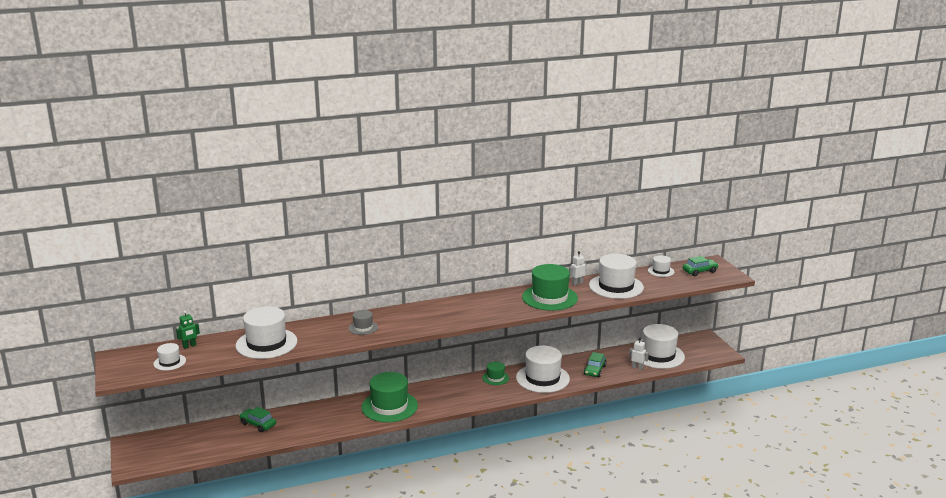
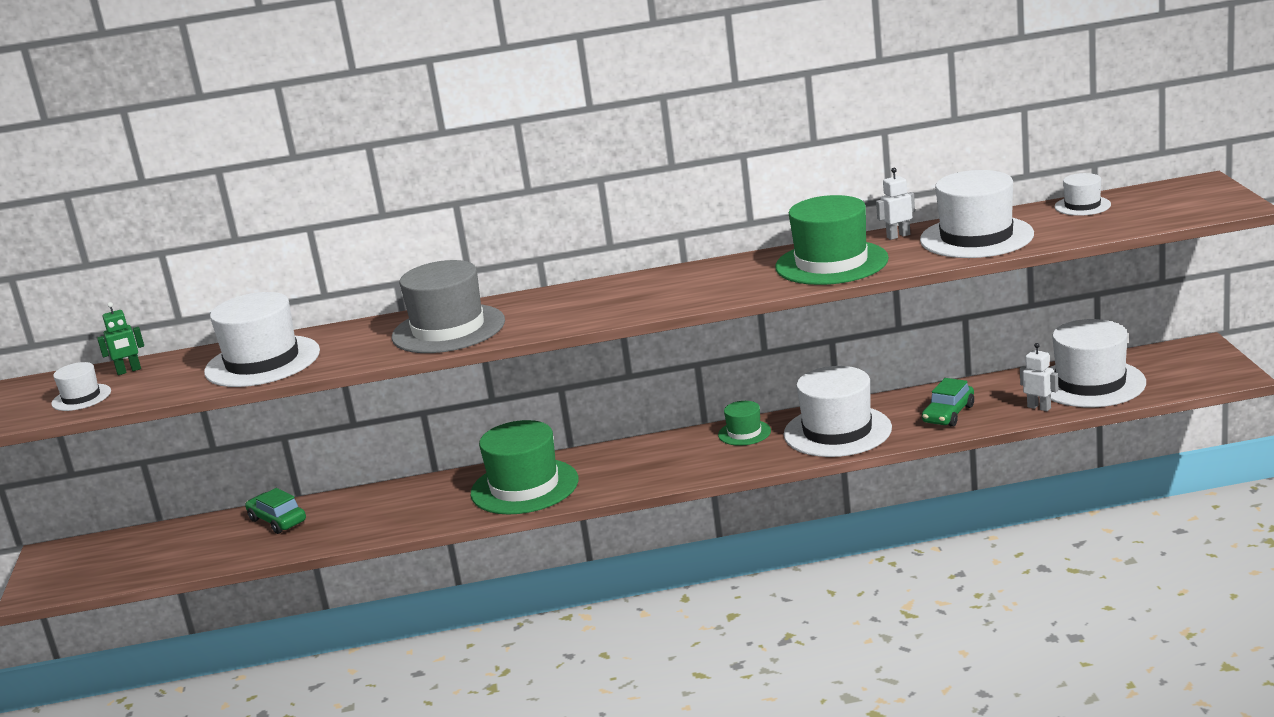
camera: 15 degrees right, 0 degrees up
grey hat [348,310,378,335] -> grey hat [392,260,505,353], size x2.00
green car [683,256,719,276] -> none

